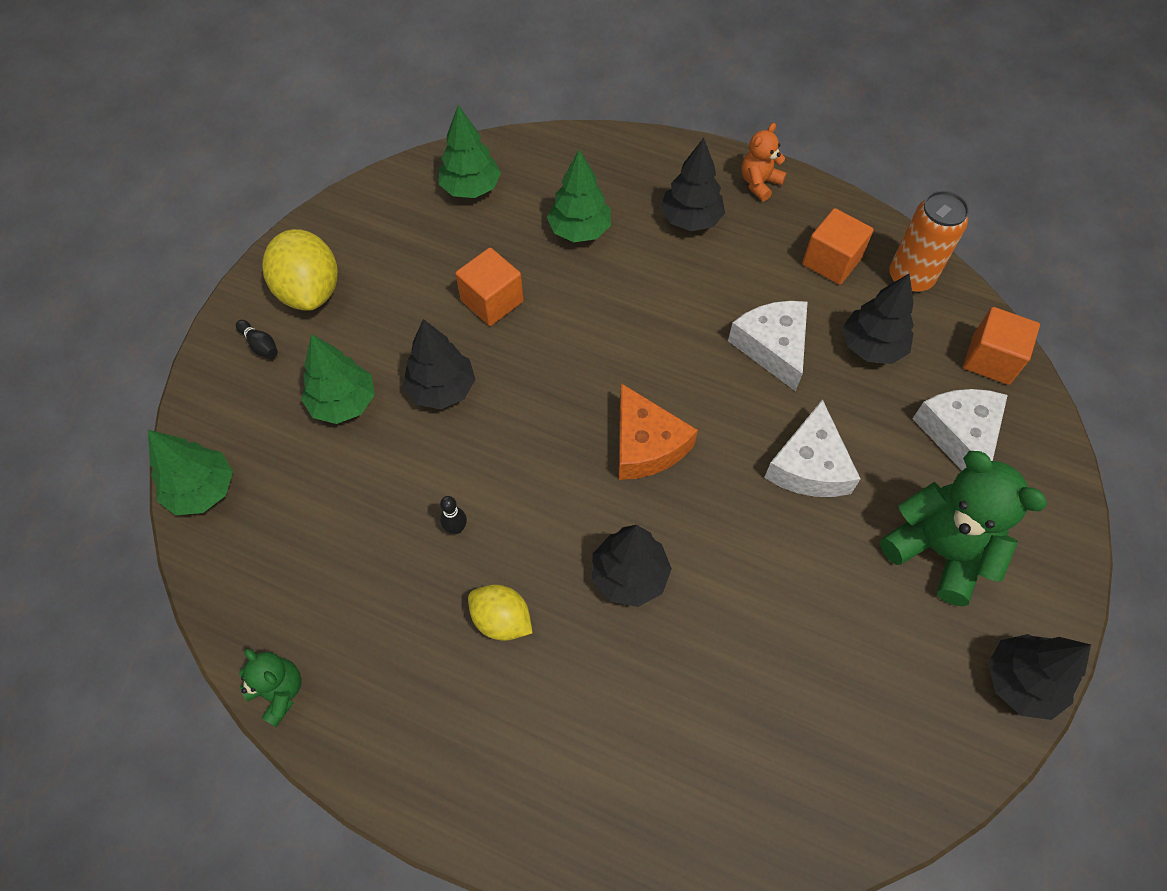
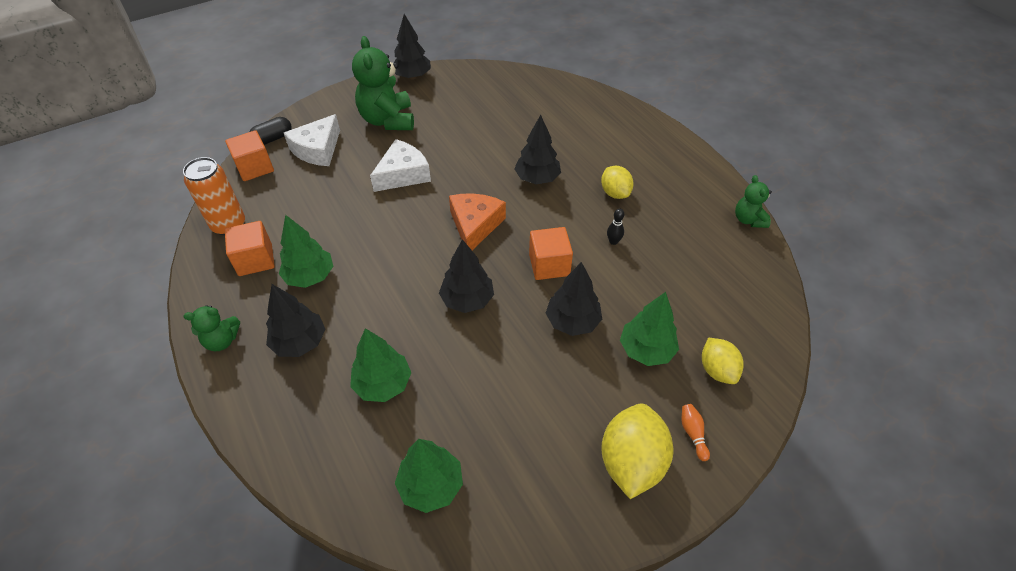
camera: 145 degrees left, 10 degrees down
green tree [148,430,233,515] -> green tree moved to [279,215,333,288]
black bowling pin [236,320,278,358] -> orange bowling pin [682,404,710,461]
orange cube [455,248,523,326] -> orange cube moved to [529,227,573,280]
white cheese [728,301,807,391] -> none
orange teddy bear [742,123,786,201] -> green teddy bear [184,305,240,351]
black tree [843,274,914,364] -> black tree moved to [439,239,494,313]
none -> black capsule [250,117,292,145]
none -> yellow lemon [702,338,744,384]

